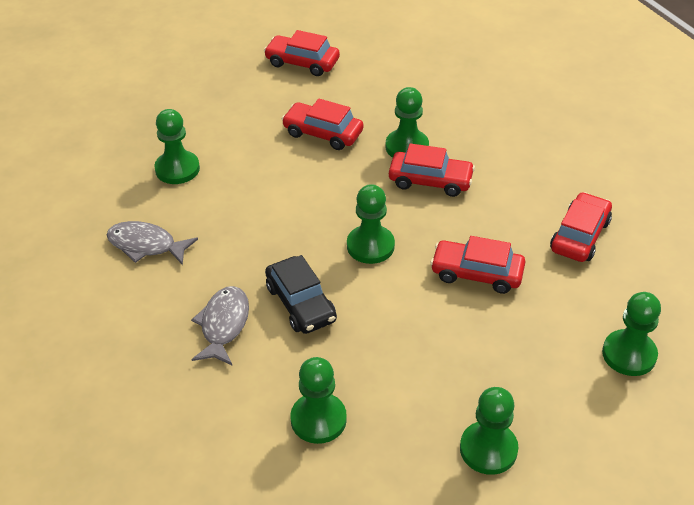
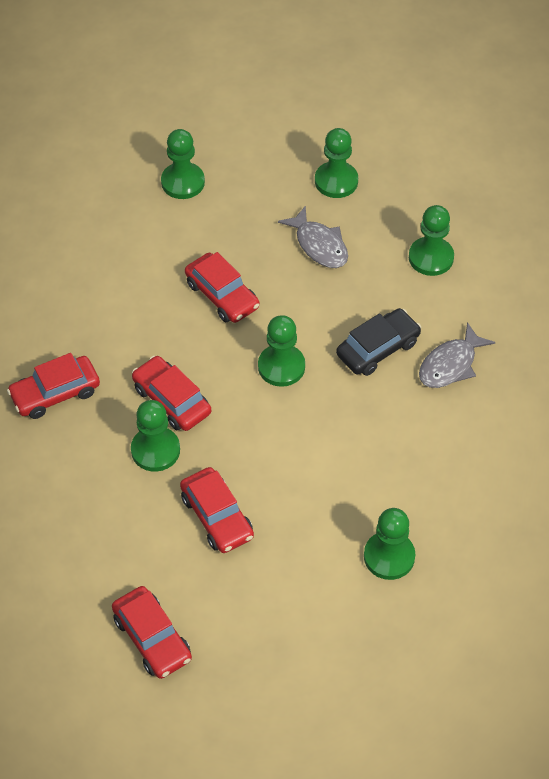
camera: 145 degrees left, 10 degrees up
grey fish [107,221,198,265] -> grey fish moved to [278,206,348,268]
black car [265,255,337,334] -> black car turned 45 degrees clockwise [336,308,421,376]
red car [550,192,612,262] -> red car moved to [7,353,100,419]

